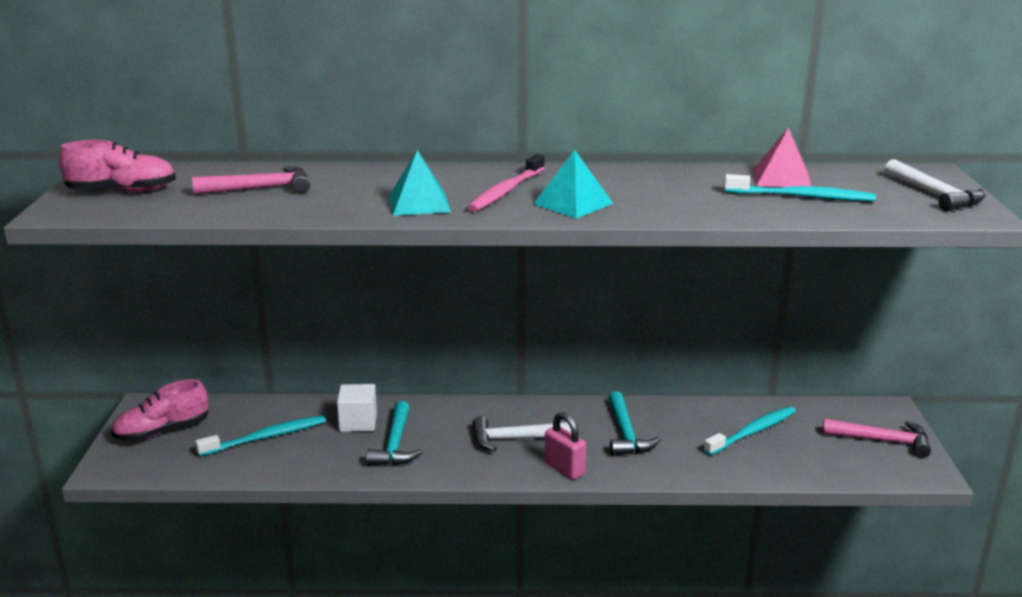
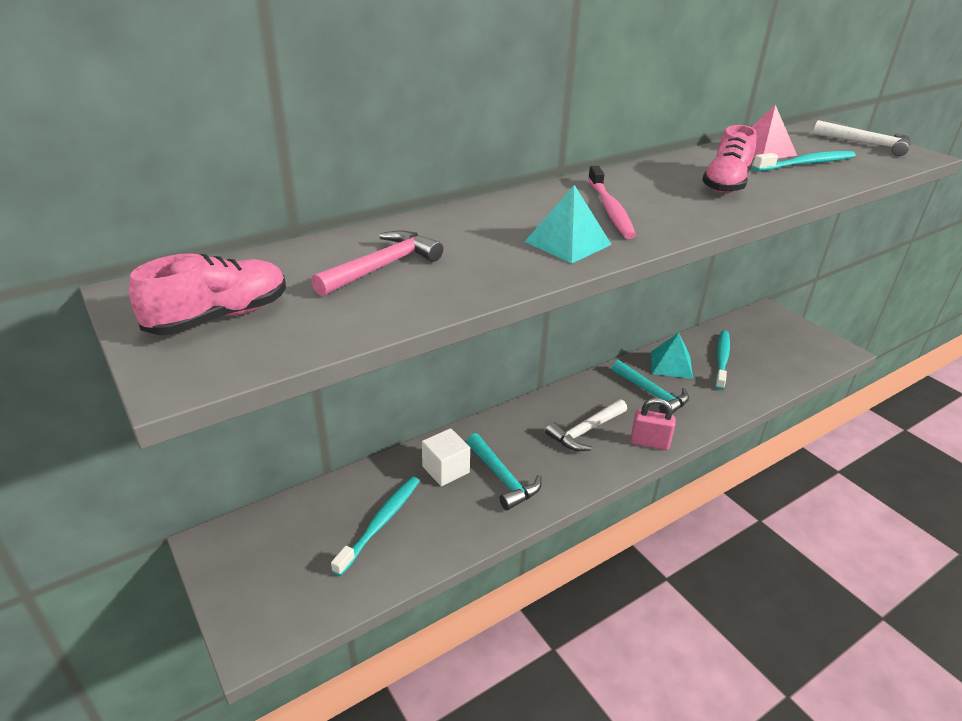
camera: 35 degrees left, 10 degrees up
pink shoe [111,379,209,441] -> pink shoe moved to [702,125,757,194]
turquoise pyramid [533,150,613,218] -> turquoise pyramid moved to [651,333,693,379]
pink hammer [822,419,931,458] -> none

